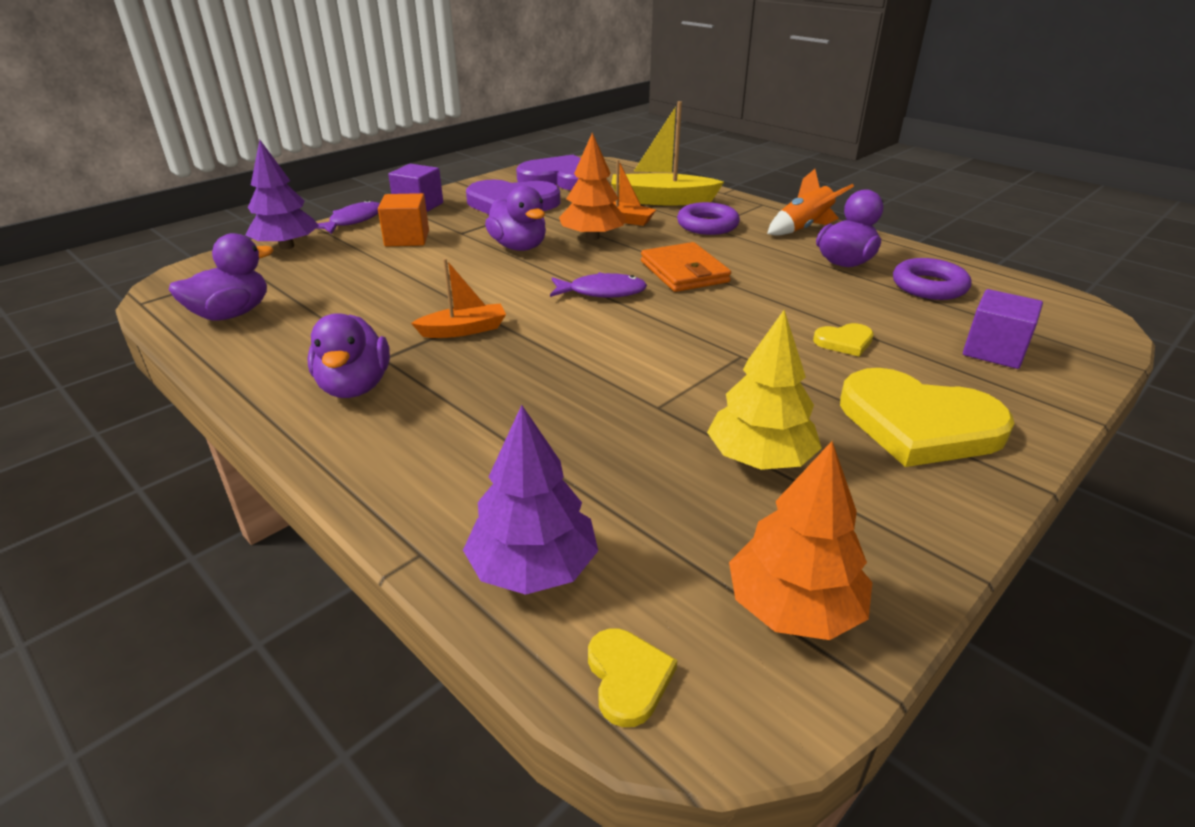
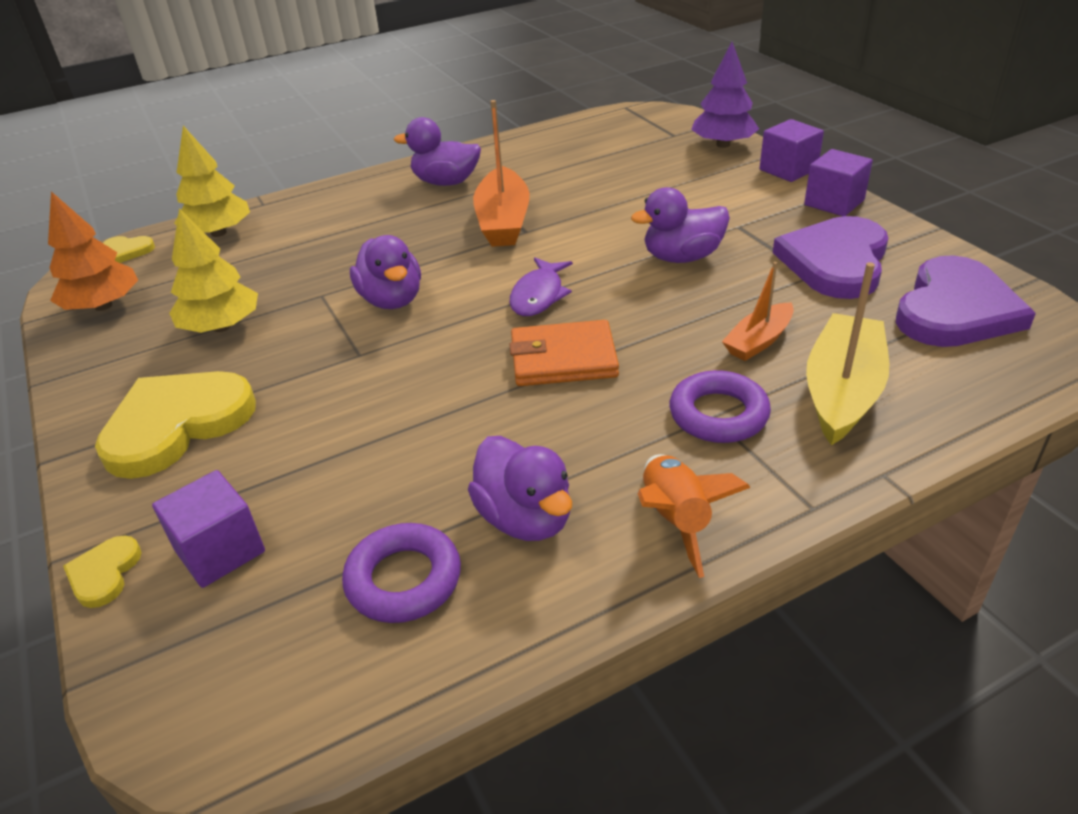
camera: 110 degrees right, 5 degrees up
purple duck [169,233,273,321] -> purple duck moved to [350,235,421,309]
purple fish [317,200,380,234] -> purple cube [760,119,824,182]
orange cube [378,193,429,246] -> none
orange boat [411,258,506,338] -> orange boat [473,100,530,247], size x1.71
purple tree [463,405,598,595] -> yellow tree [174,126,250,237]
orange tree [559,133,626,240] -> none
yellow heart [813,323,874,356] -> yellow heart moved to [63,535,142,608]

